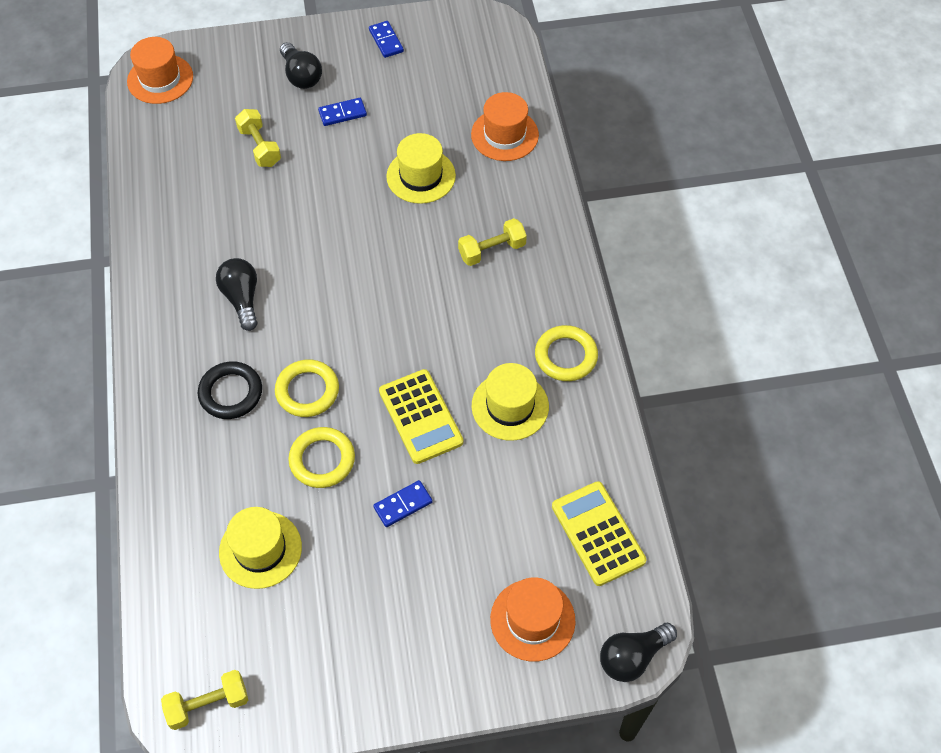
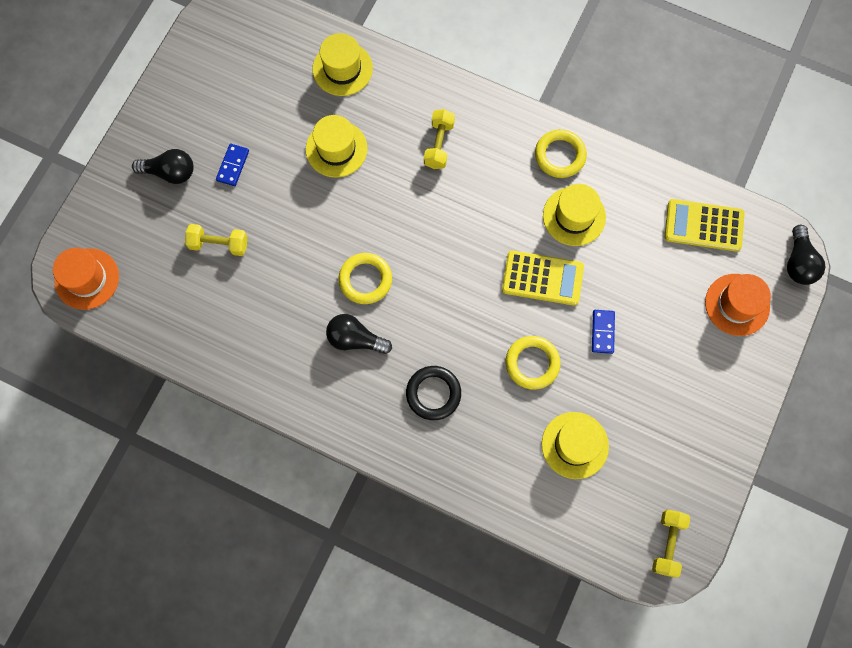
camera: 55 degrees left, 15 degrees up
yellow ring [275,359,339,417] -> yellow ring moved to [338,253,392,304]
blue domino [369,21,404,58] -> none
orange hat [471,92,539,161] -> yellow hat [313,33,373,96]

